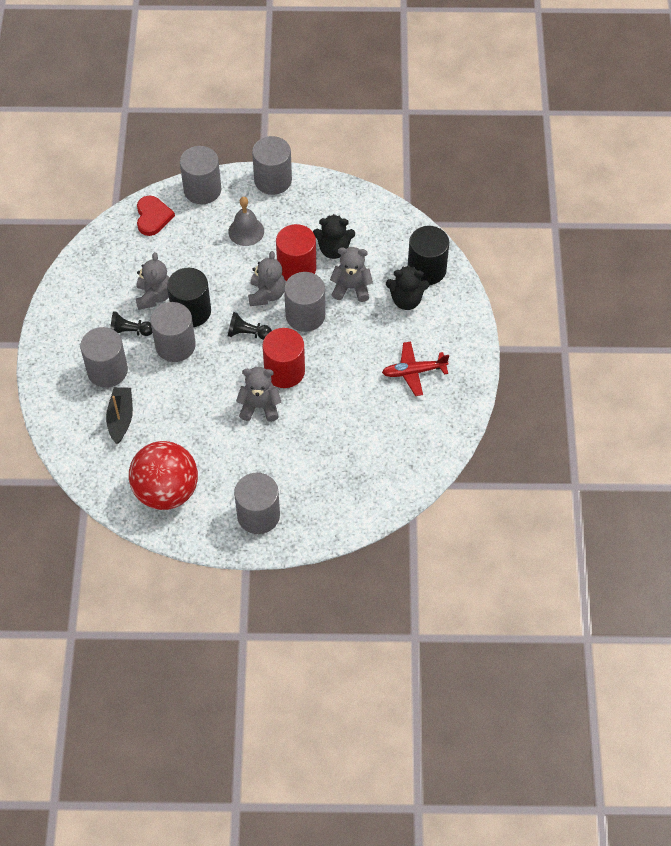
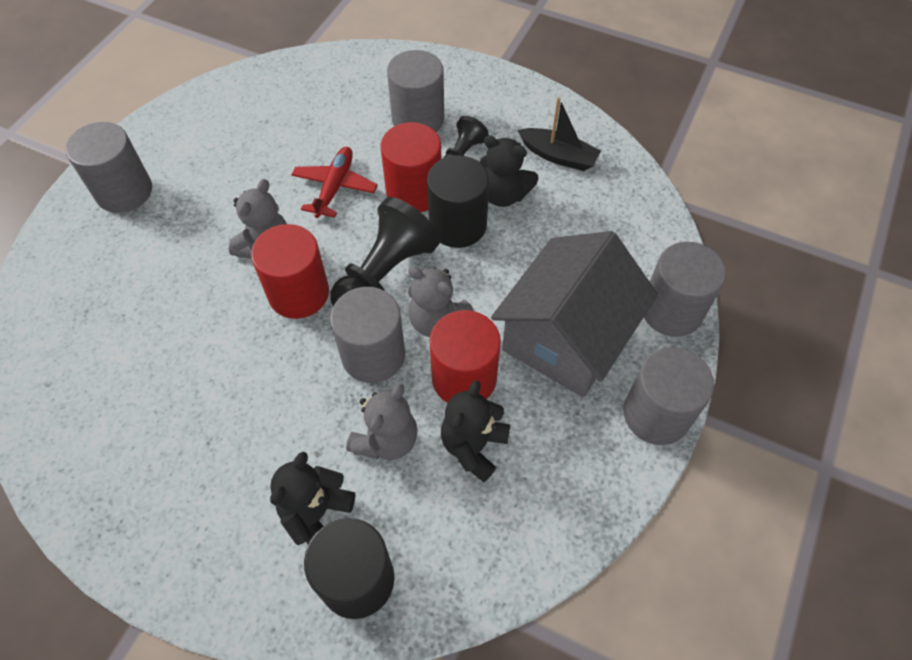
camera: 115 degrees right, 0 degrees up
black boat [106,387,133,444] -> black boat moved to [518,98,601,171]
red ball [129,441,198,510] -> none
grey teddy bear [136,252,169,310] -> black teddy bear [480,135,539,207]
red heart [137,196,175,236] -> none
grey cylinder [151,302,196,362] -> red cylinder [381,122,441,212]
grey bell [228,197,264,246] -> grey house [491,231,658,397]
black pawn [228,312,272,340] -> black pawn [330,197,441,306], size x1.86
red plane [382,342,449,396] -> red plane moved to [292,147,378,218]

